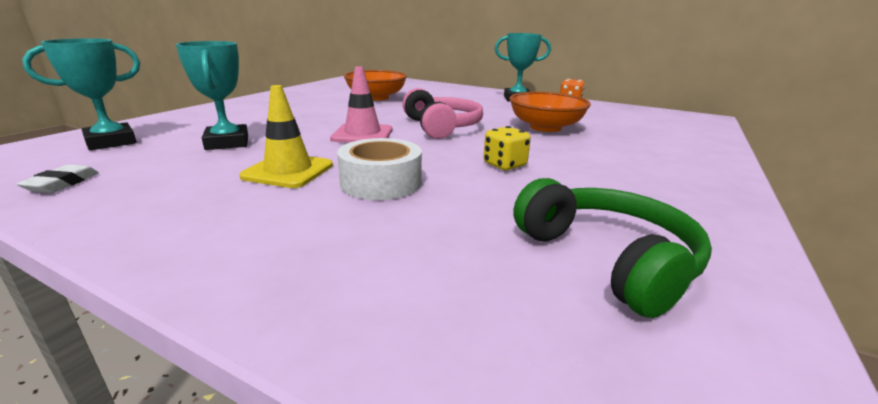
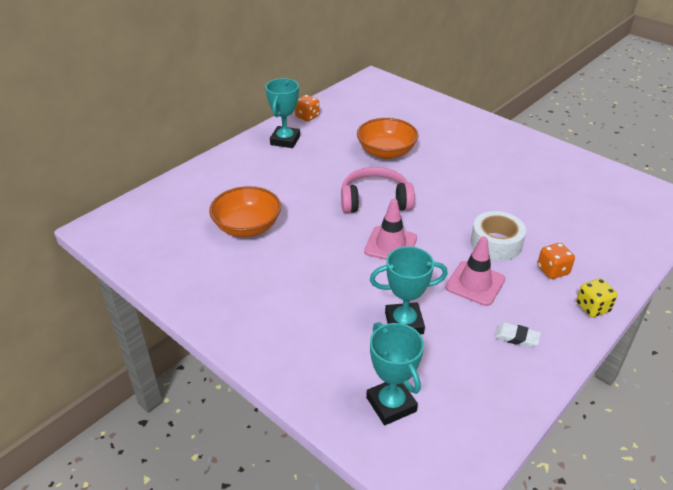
camera: 75 degrees left, 15 degrees up
white eraser [17,164,99,193] -> white eraser moved to [494,323,541,348]
yellow traffic cone [239,85,333,188] -> pink traffic cone [445,236,505,306]
yellow dice [483,126,531,170] -> yellow dice moved to [576,278,618,317]
green headphones [513,178,712,318] -> none
none -> orange dice [537,243,575,279]

